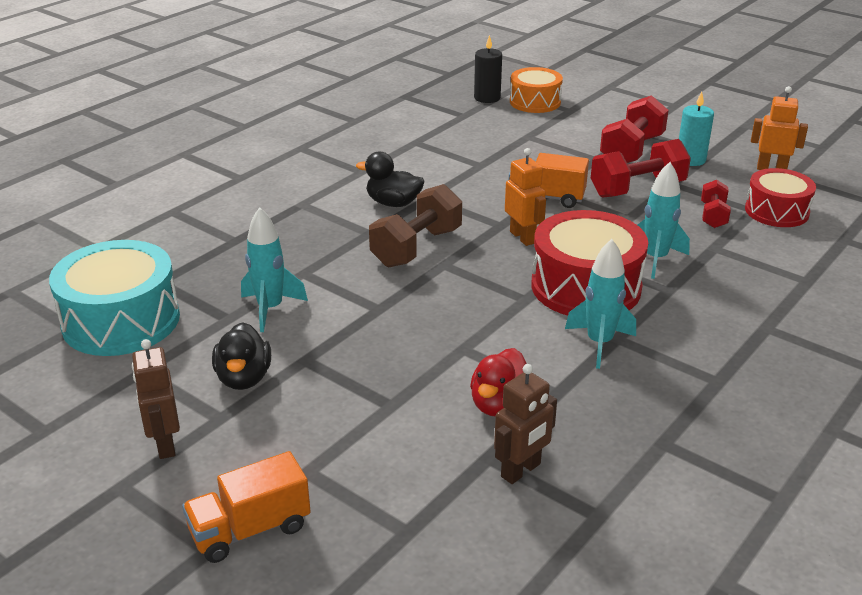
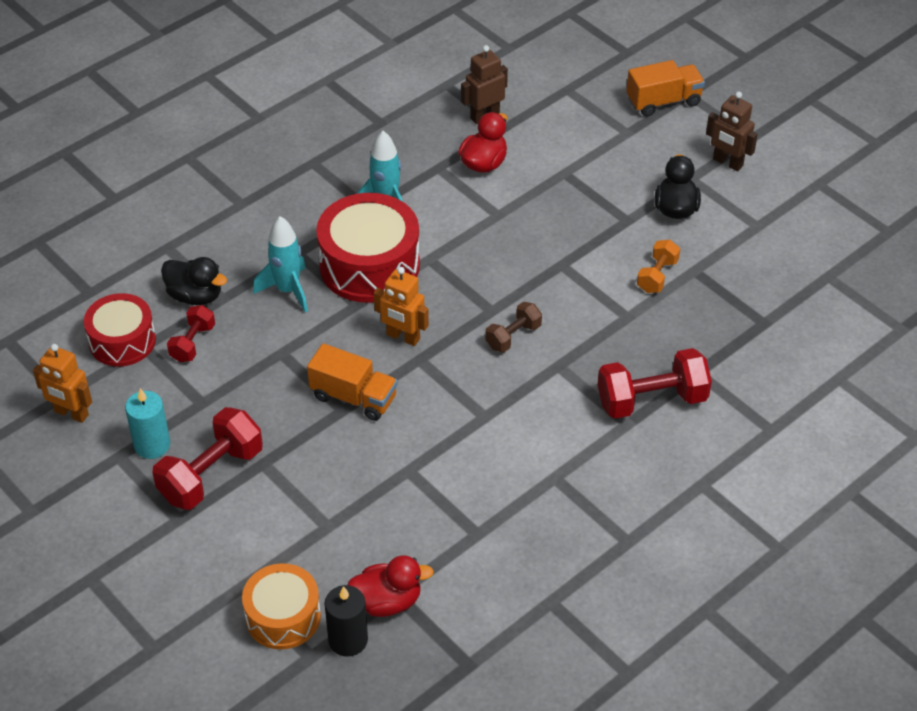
camera: 170 degrees left, 15 degrees up
turquoise drum [49,240,180,356] -> none
brown robot [132,339,180,459] -> brown robot turned 135 degrees clockwise [706,92,758,171]
turquoise rocket [241,207,308,332] -> orange dumbbell [637,240,680,293]
black duck [356,152,424,207] -> black duck moved to [161,257,227,305]
brown dumbbell [369,184,462,267] -> brown dumbbell [485,302,542,352], size x0.57
orange robot [505,148,546,246] -> orange robot turned 45 degrees counterclockwise [374,267,429,346]
red dumbbell [591,139,691,198] -> red dumbbell moved to [598,348,712,419]
none -> red duck [348,555,434,617]

